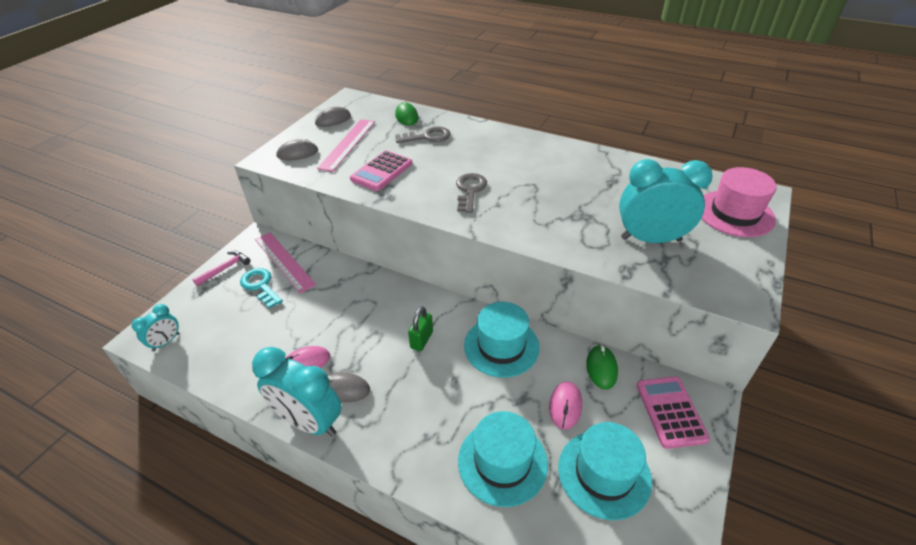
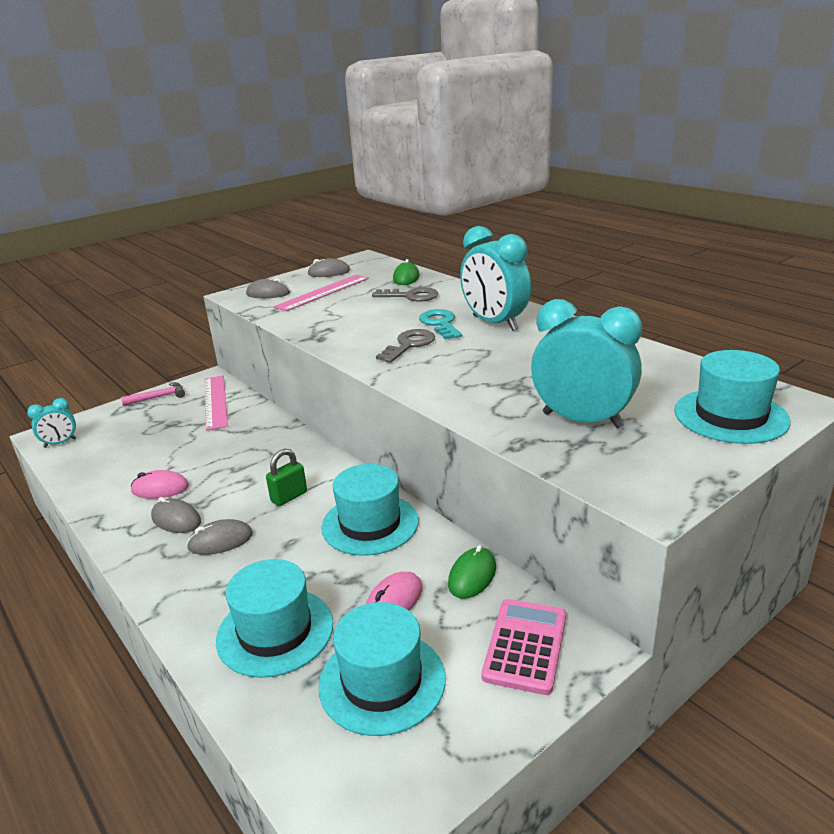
camera: 25 degrees right, 15 degrees down
turquoise key [240,268,283,309] -> turquoise key moved to [419,309,462,339]
turquoise clock [252,347,342,436] -> turquoise clock moved to [460,226,531,331]
pink calculator [350,150,413,191] -> none
pink hat [702,167,777,237] -> turquoise hat [674,350,791,444]
none -> grey mouse [187,519,253,555]

